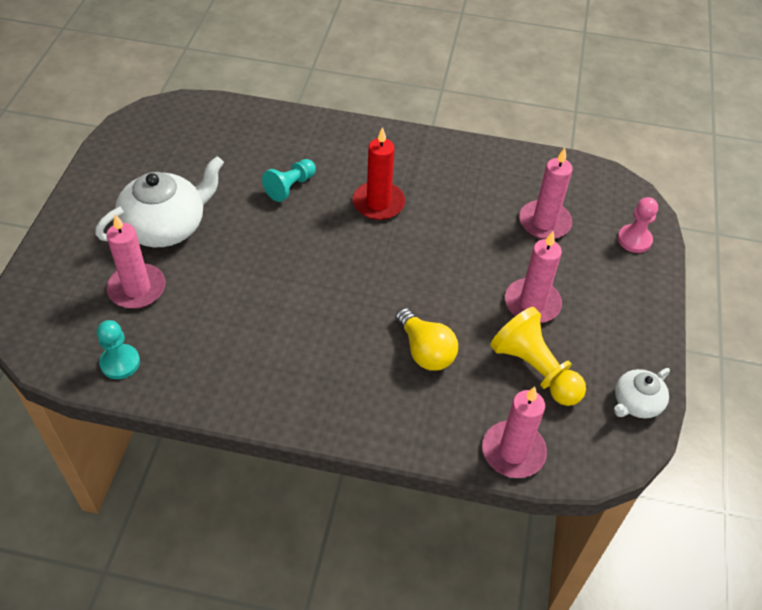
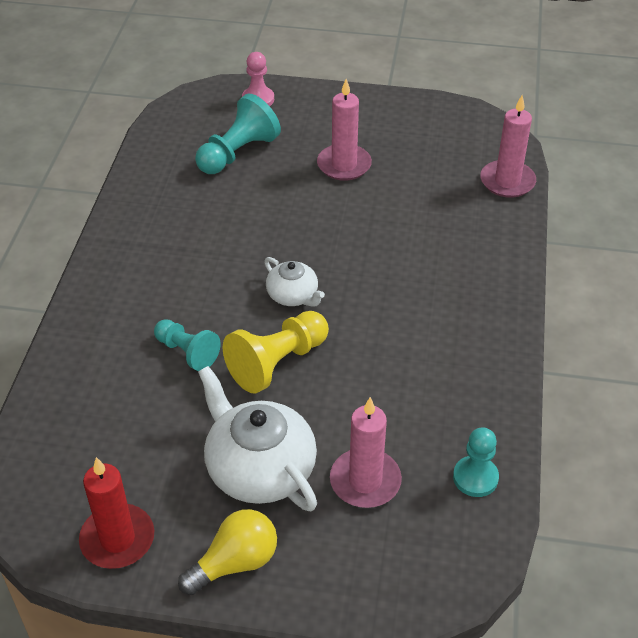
camera: 90 degrees left, 5 degrees down
red candle [353,127,405,220] -> red candle moved to [79,457,154,569]
yellow light bulb [395,308,458,371] -> yellow light bulb moved to [178,509,277,595]
yellow pawn [490,307,586,406] -> yellow pawn moved to [223,311,329,393]
pink candle [519,148,573,239] -> turquoise pawn [195,94,281,174]
white teapot [614,368,670,418] -> white teapot moved to [264,257,325,307]

